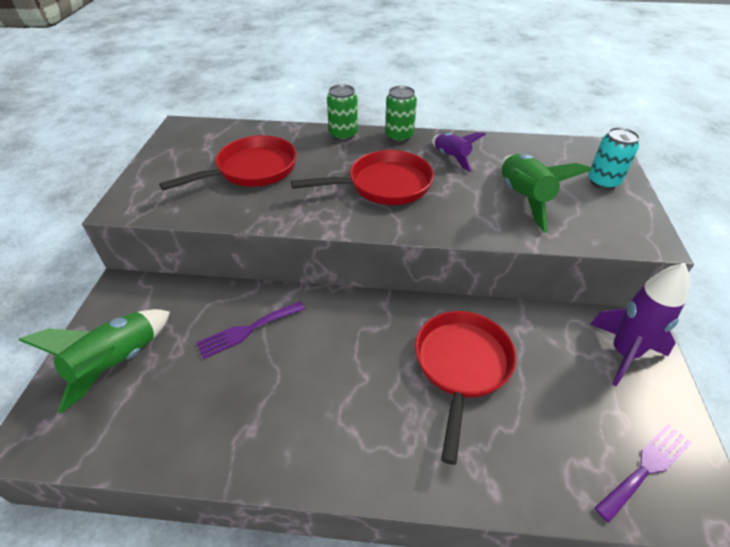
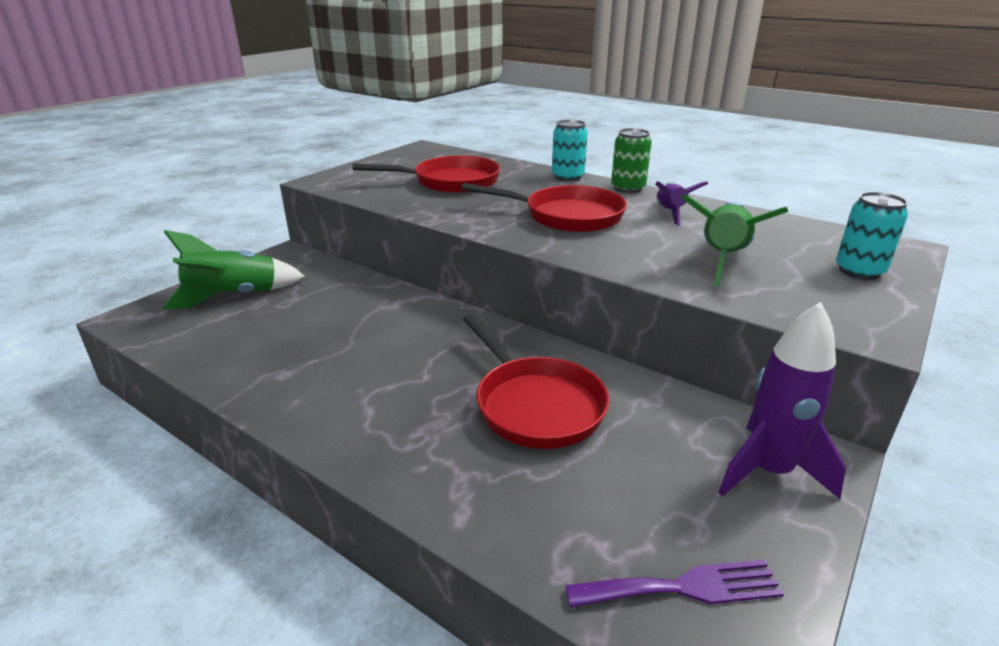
camera: 30 degrees right, 15 degrees down
purple fork [196,301,305,359] -> none
green can [327,84,358,141] -> turquoise can [552,120,588,182]
red pan [415,311,516,465] -> red pan turned 105 degrees clockwise [463,314,610,449]

